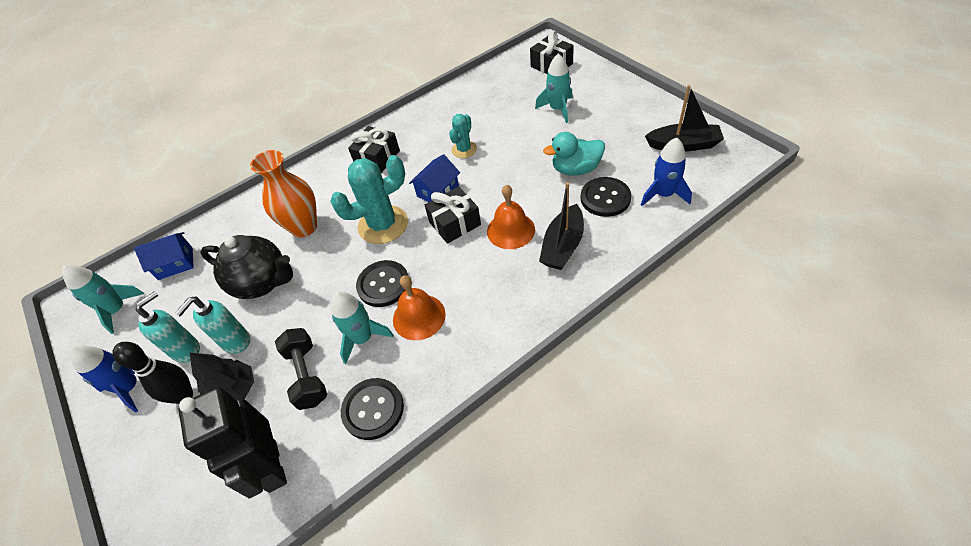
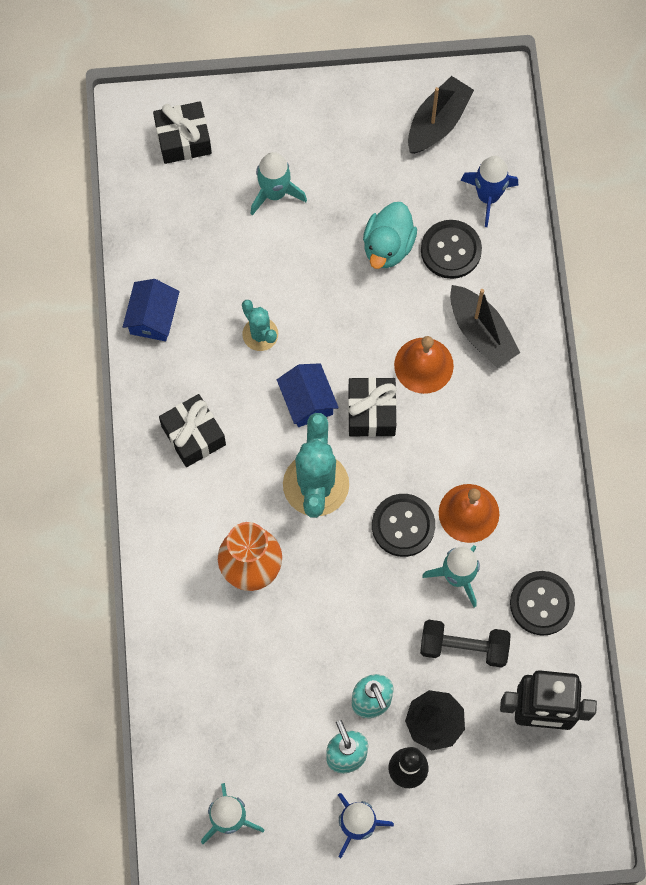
camera: 65 degrees left, 20 degrees up
blue house [134,232,194,280] -> blue house moved to [123,279,180,341]
black teapot [200,235,293,299] -> none

